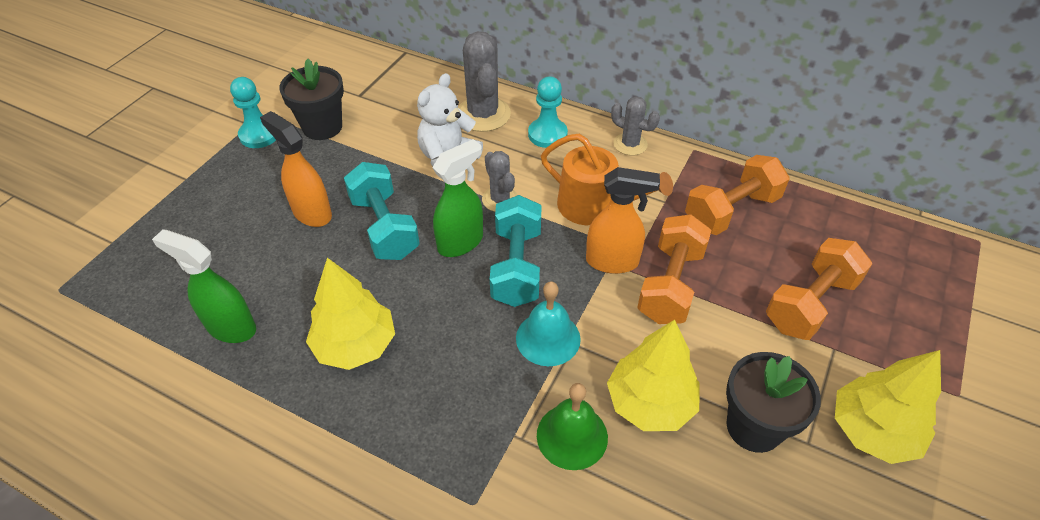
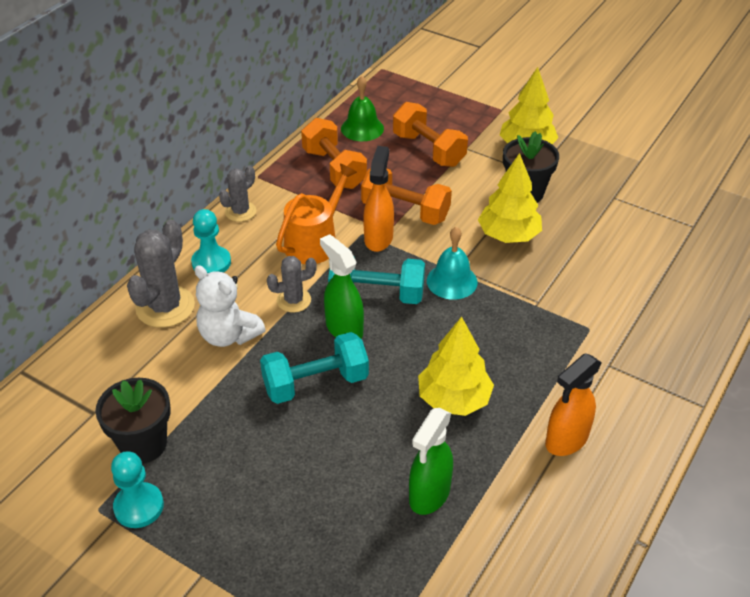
camera: 85 degrees left, 5 degrees down
orange spray bottle [260,111,332,227] -> orange spray bottle moved to [545,353,602,456]
grey cactus [458,31,511,132] -> grey cactus turned 60 degrees counterclockwise [127,219,195,328]
green bell [537,383,608,470] -> green bell moved to [341,76,384,141]

